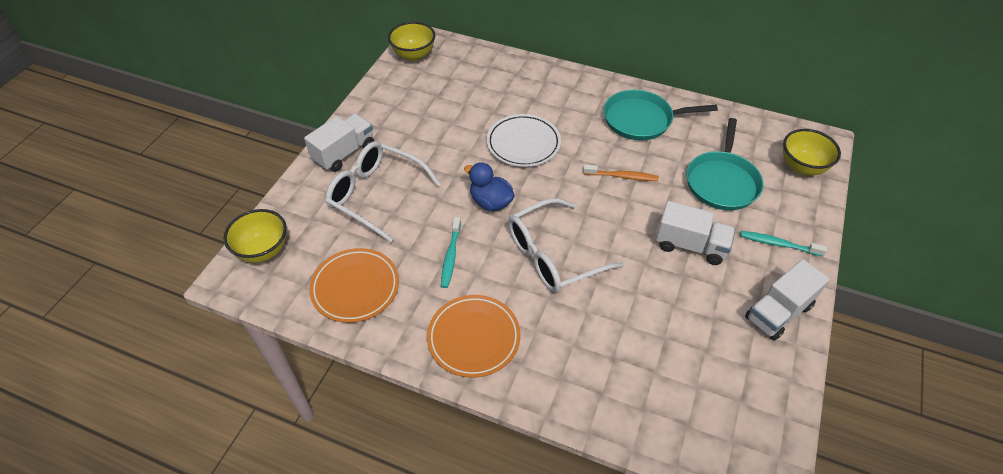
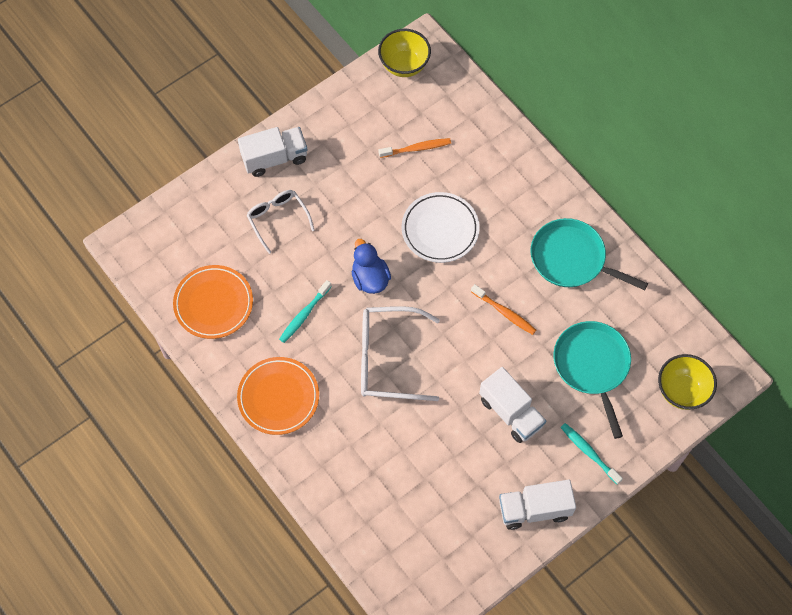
camera: 30 degrees right, 15 degrees up
yellow bowl [223,209,287,263] -> none
white glasses [325,141,441,242] -> white glasses [246,190,314,254], size x0.61
turquoise pan [687,118,764,210] -> turquoise pan turned 120 degrees clockwise [553,321,631,439]
none -> orange toothbrush [379,138,451,158]

